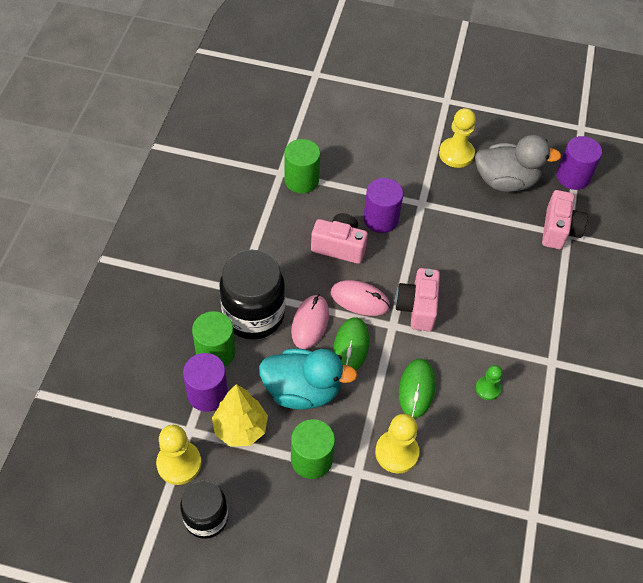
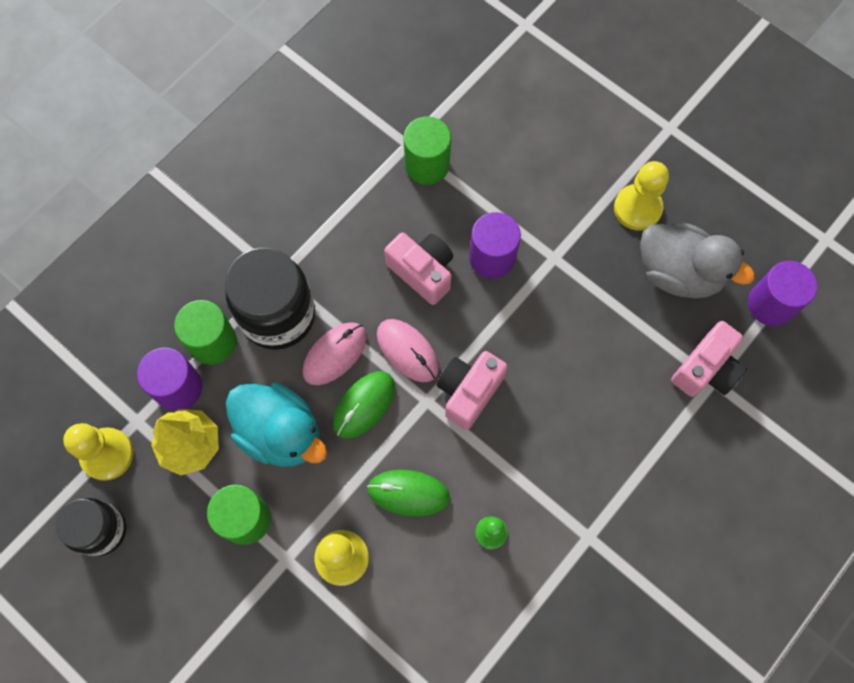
camera: 30 degrees right, 15 degrees up
green mouse [399,359,435,418] -> green mouse turned 60 degrees clockwise [367,470,450,516]

